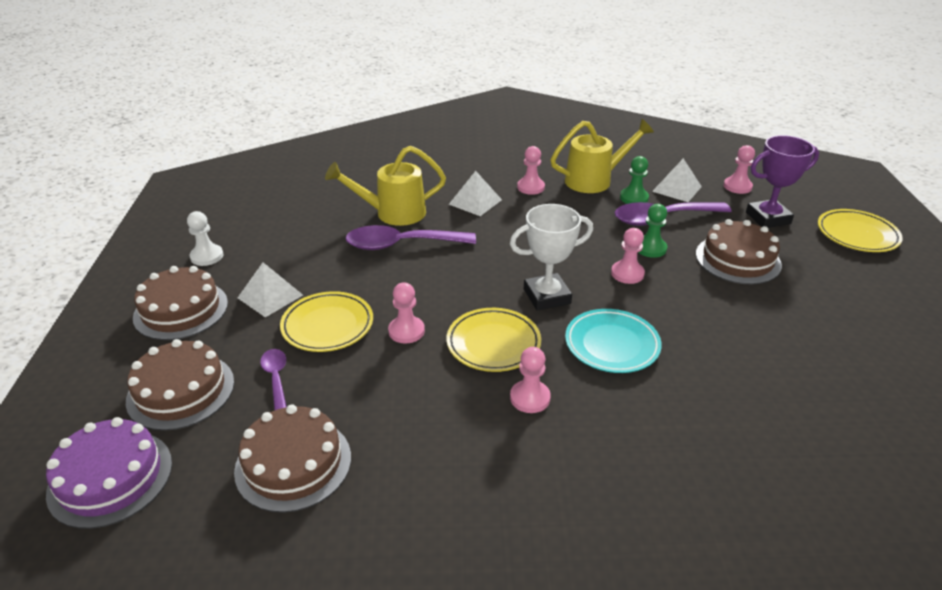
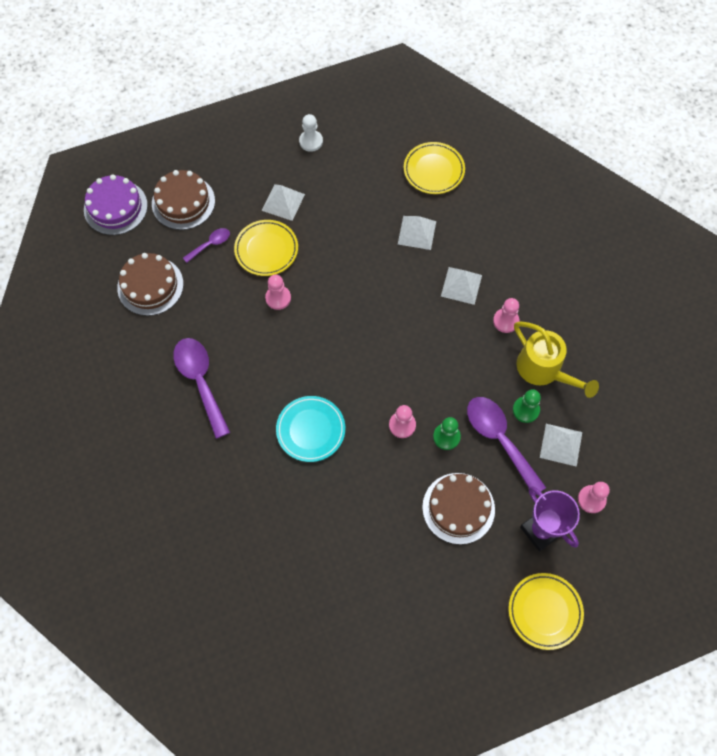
camera: 70 degrees right, 30 degrees up
brown cake [133,266,228,340] -> none
yellow watering can [325,146,446,226] -> white pyramid [398,216,436,250]
purple spoon [346,225,476,250] -> purple spoon moved to [173,338,230,439]
yellow plate [447,308,541,372] -> yellow plate moved to [404,142,465,194]
white trophy [510,204,593,311] -> none
pink pawn [510,347,551,413] -> none

